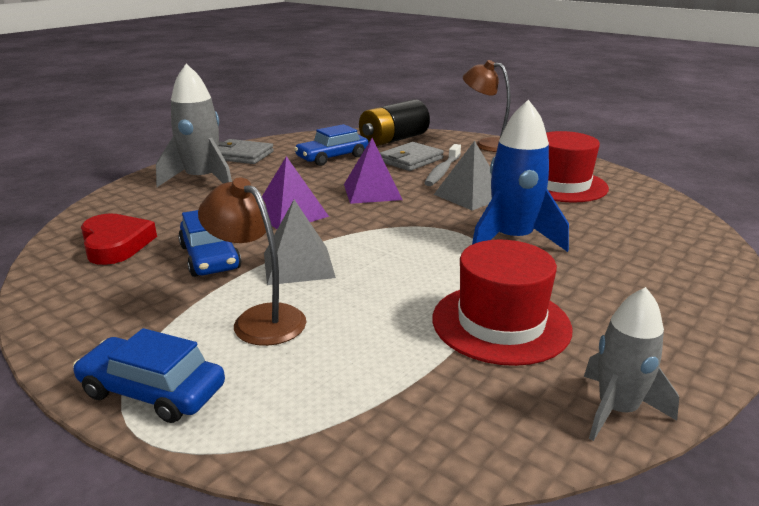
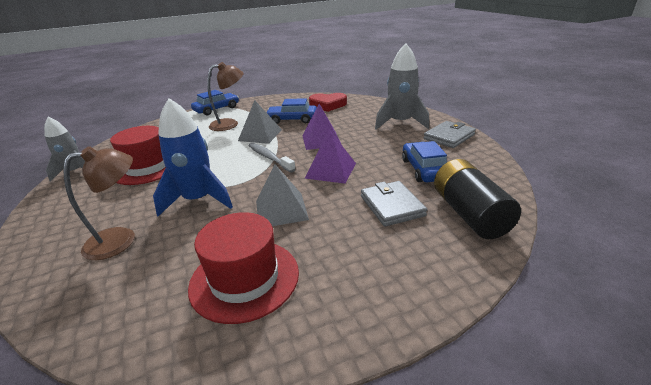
camera: 120 degrees right, 5 degrees up
grey toothbrush [424,144,461,186] -> grey toothbrush moved to [249,143,296,172]
brown lamp [463,60,511,152] -> brown lamp moved to [63,146,135,260]

